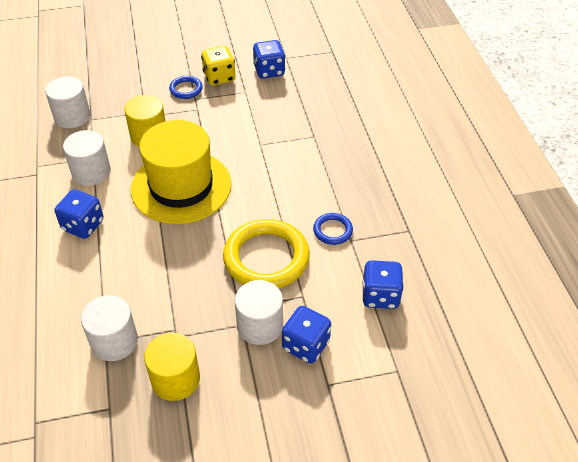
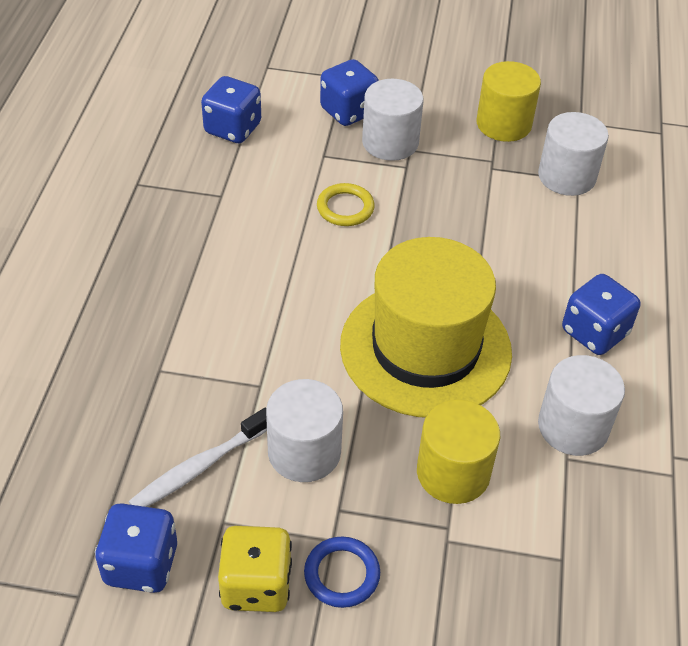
camera: 160 degrees left, 0 degrees up
white cylinder [45,76,91,128] -> white cylinder moved to [266,379,343,482]
yellow ring [223,219,310,288] -> yellow ring [317,183,375,226], size x0.48
blue ring [313,213,353,245] -> none
none -> white toothbrush [128,408,267,507]

